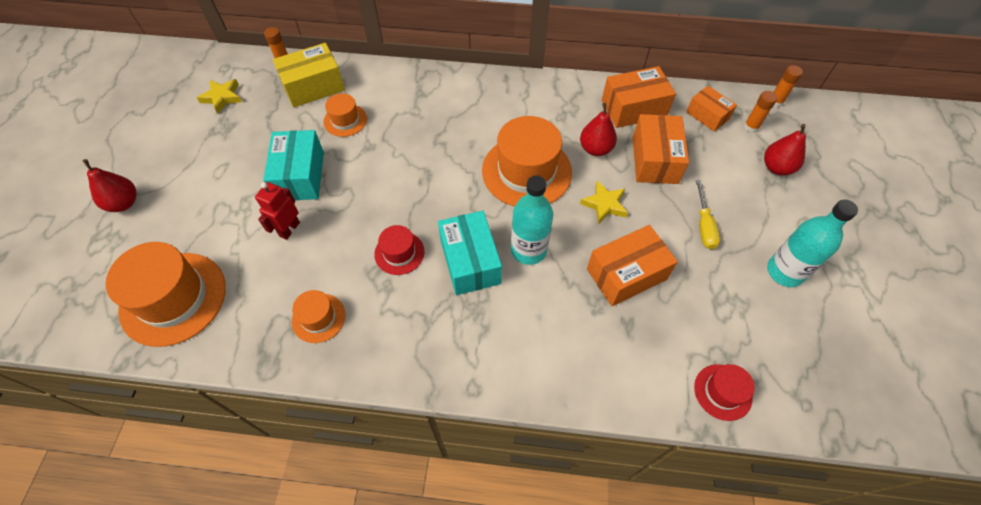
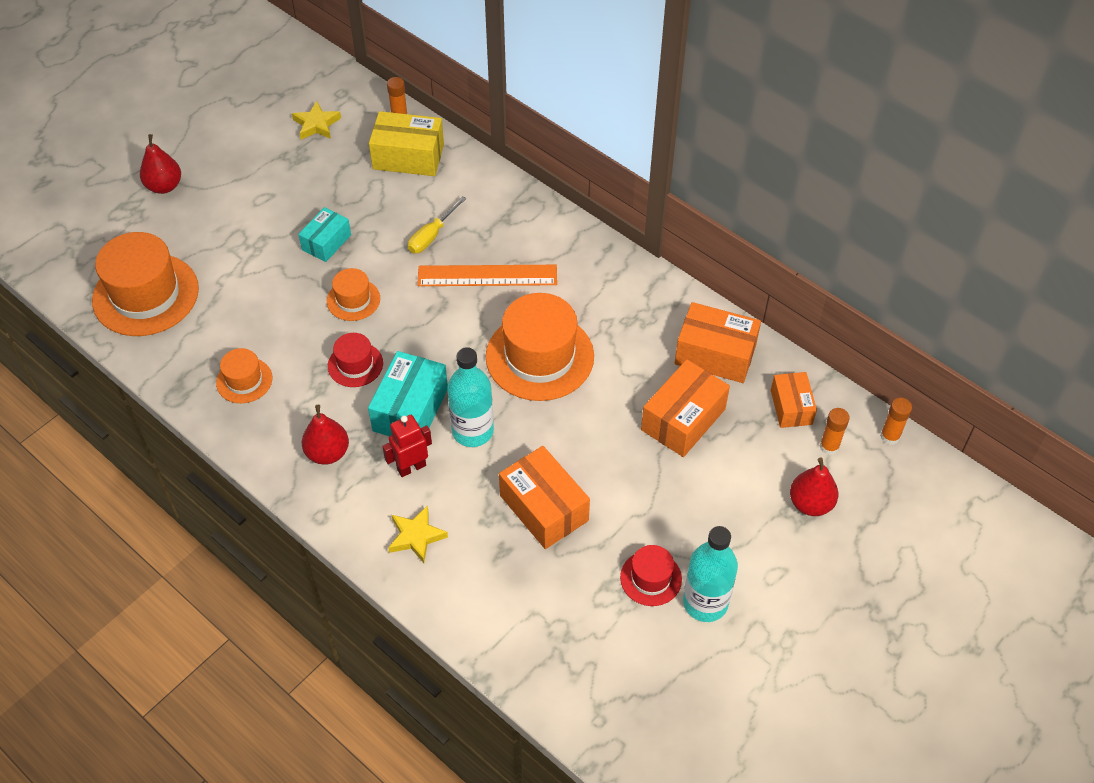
camera: 35 degrees right, 5 degrees down
red robot [255,182,300,240] -> red robot moved to [382,415,432,477]
turquoise box [263,130,324,200] -> turquoise box [298,207,351,262], size x0.63
orange hat [324,93,367,137] -> orange hat moved to [327,268,380,321]
red pear [580,103,617,156] -> red pear moved to [302,405,349,465]
yellow star [580,181,628,224] -> yellow star moved to [388,505,448,563]
orange box [587,225,678,306] -> orange box turned 45 degrees clockwise [499,446,590,549]
red hat [694,364,755,421] -> red hat moved to [620,545,682,606]
yellow screwdriver [696,180,720,249] -> yellow screwdriver moved to [408,196,467,253]
none -> orange ruler [417,265,557,286]

